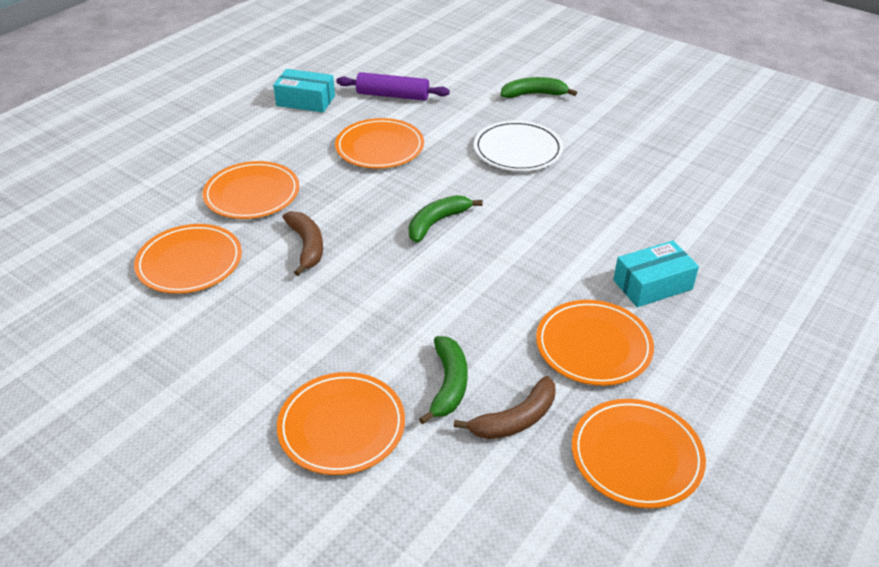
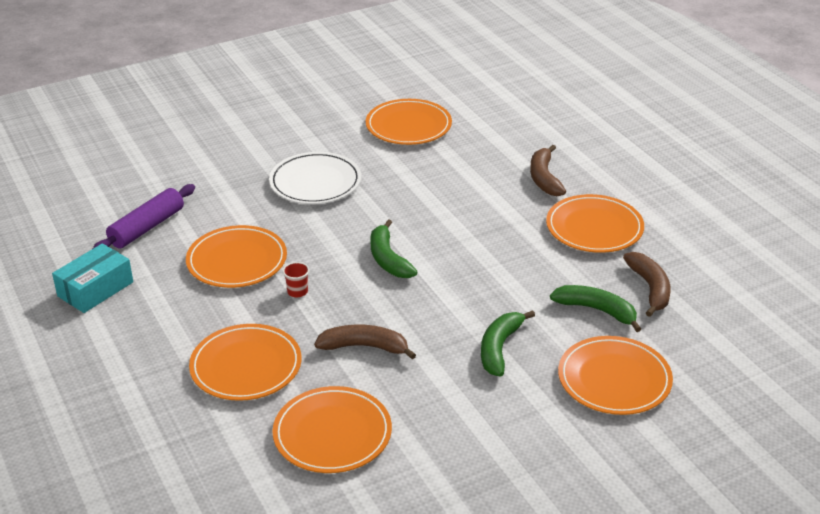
camera: 65 degrees left, 5 degrees down
green banana [501,77,577,98] -> green banana moved to [481,310,535,376]
orange plate [572,399,706,508] -> orange plate moved to [366,99,452,145]
turquoise box [613,241,699,307] -> brown banana [530,145,566,196]
none -> red cup [283,262,309,297]

